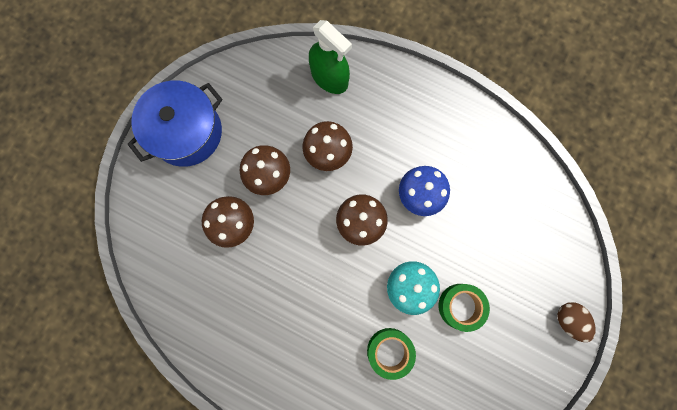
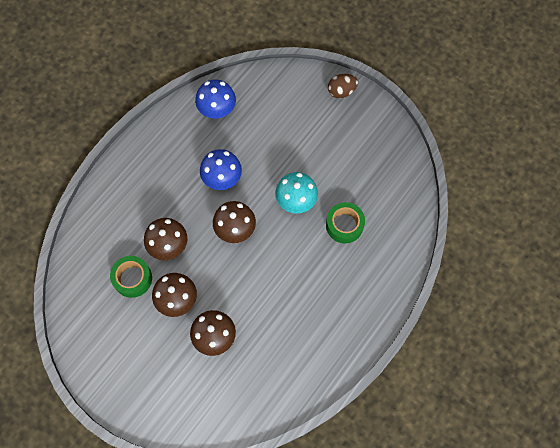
camera: 80 degrees left, 10 degrees down
blue pot [128,80,223,167] -> none
green spray bottle [309,20,352,94] -> none
green tape [438,284,490,332] -> green tape moved to [110,256,152,298]
none -> blue mushroom [195,80,236,118]

